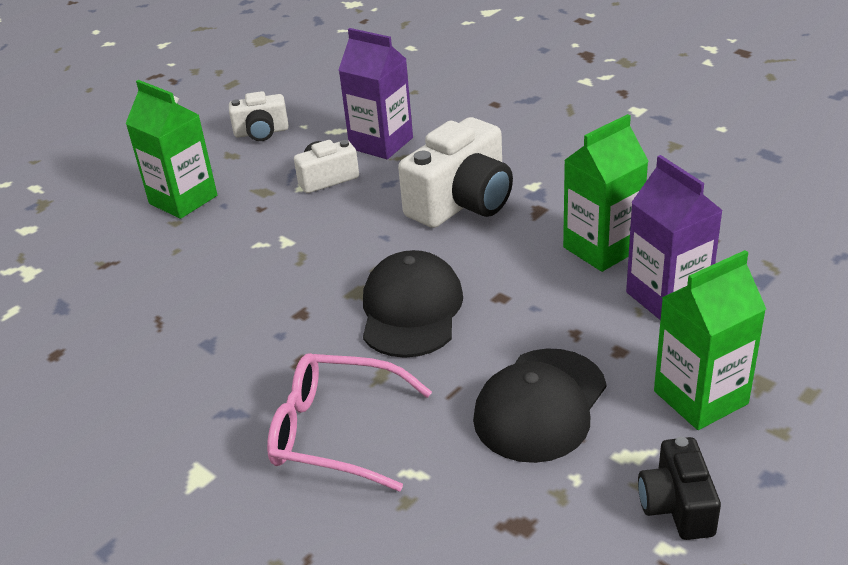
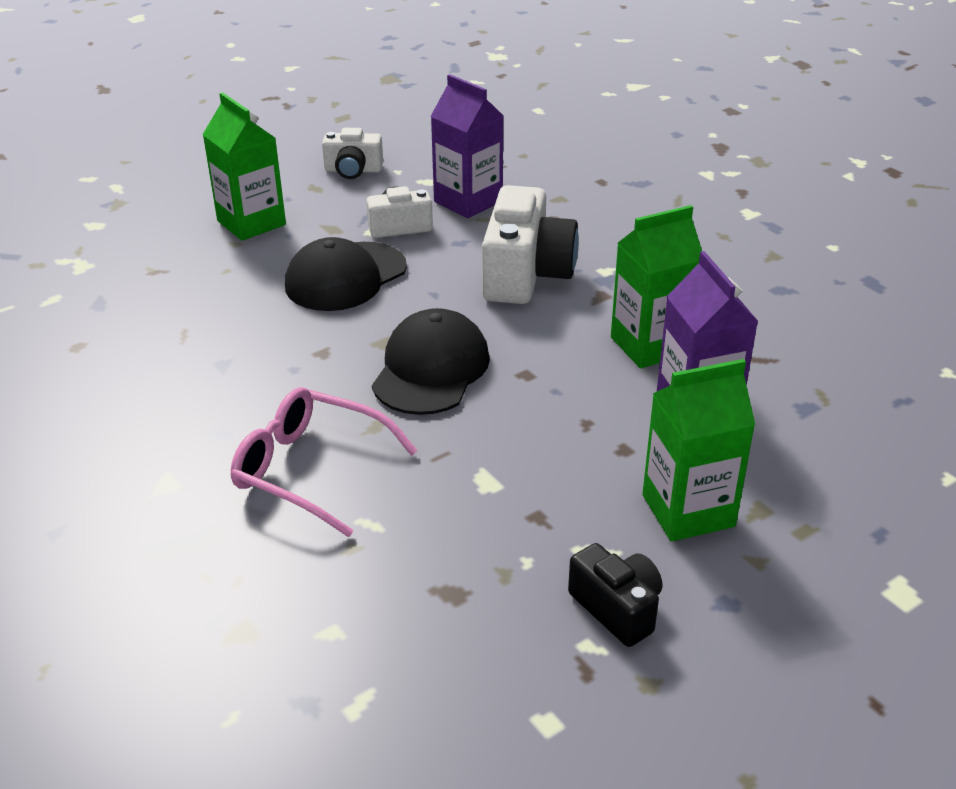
camera: 10 degrees right, 0 degrees up
white camera [398,117,513,228] -> white camera turned 45 degrees counterclockwise [482,185,579,304]
black cap [473,349,607,463] -> black cap moved to [285,237,407,311]
black camera [638,437,721,540] -> black camera turned 135 degrees clockwise [568,543,662,647]

